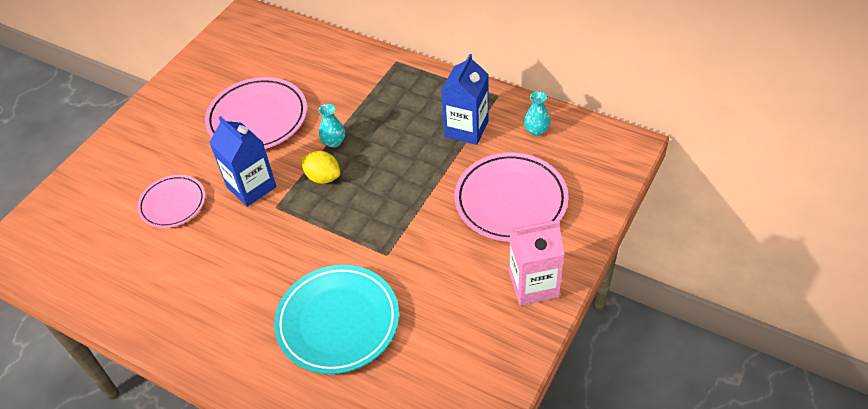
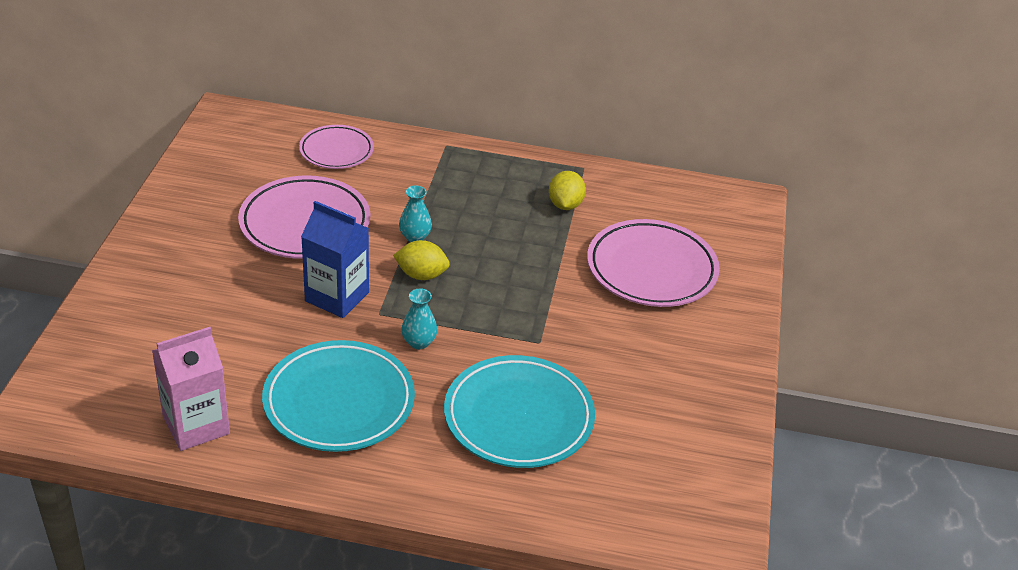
camera: 25 degrees left, 10 degrees down
pink plate [137,175,205,228] -> pink plate moved to [299,125,374,169]
blue carton [441,54,489,145] -> yellow lemon [549,171,586,210]
pink carton [509,220,565,305] -> pink carton moved to [152,327,230,451]
turquoise vase [524,91,550,136] -> turquoise vase moved to [401,288,437,349]
none -> turquoise plate [262,340,415,452]

